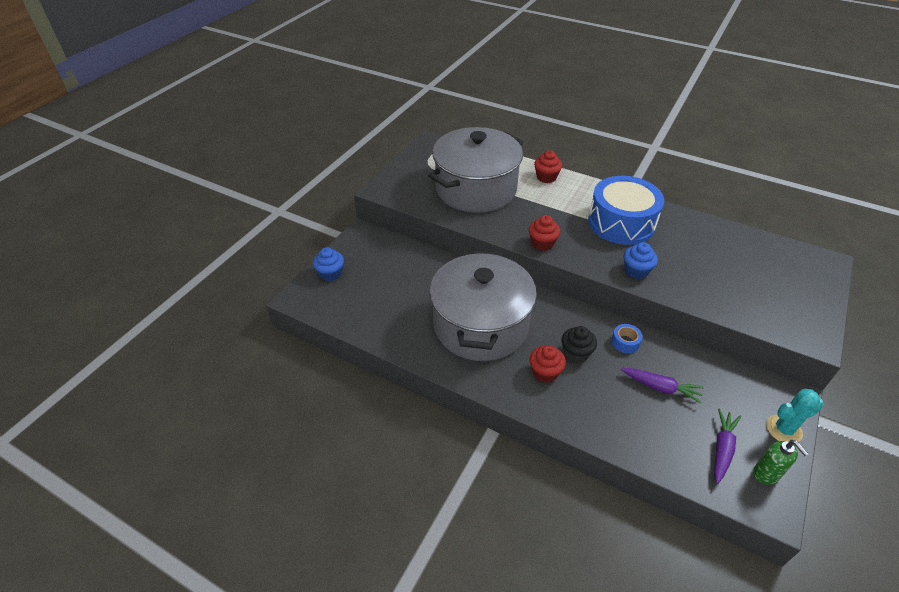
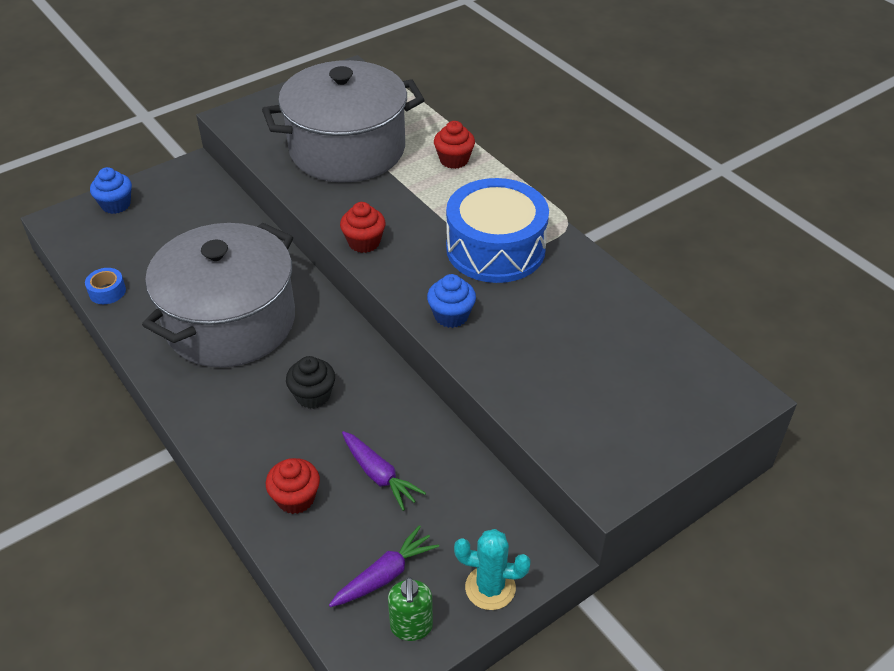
camera: 25 degrees right, 0 degrees up
red cupcake [530,345,566,383] -> red cupcake moved to [266,458,320,514]
blue tape [611,324,643,353] -> blue tape moved to [85,268,126,304]

